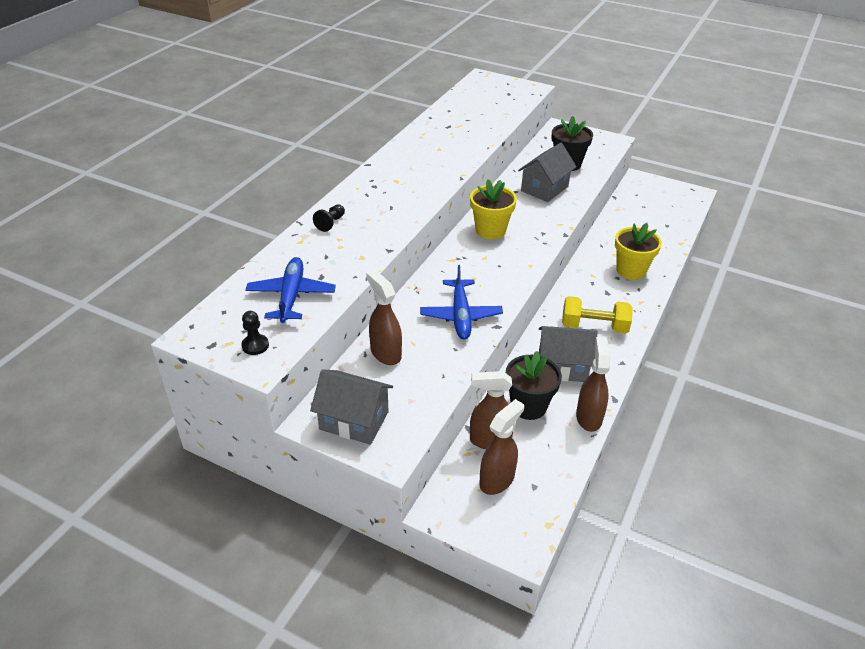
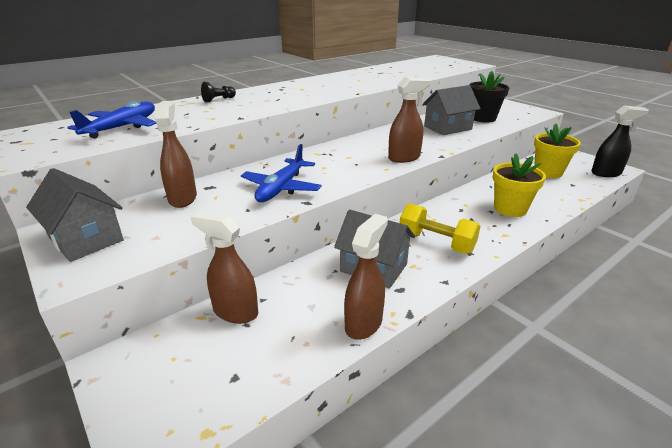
camera: 25 degrees right, 10 degrees down
black pawn [241,311,269,355] -> none
yellow flower pot [470,179,517,239] -> yellow flower pot moved to [534,123,581,178]
brown spray bottle [479,399,524,495] -> brown spray bottle moved to [388,77,431,163]
black flower pot [506,351,562,420] -> none
none -> black spray bottle [591,105,649,177]

